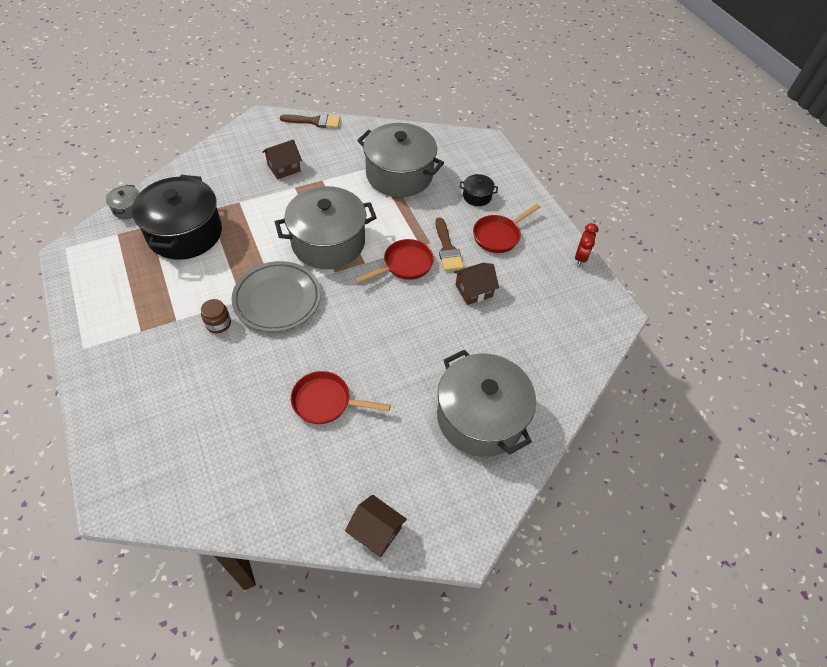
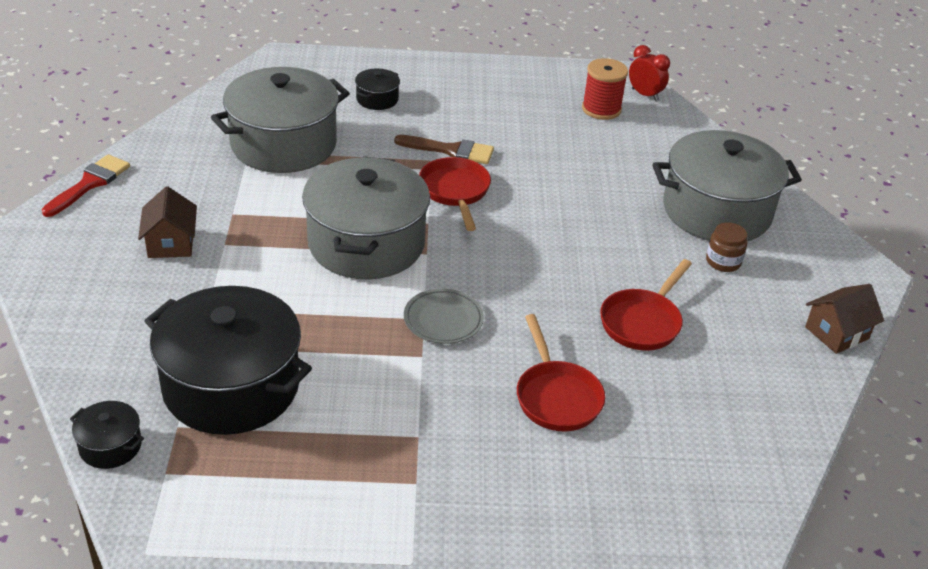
camera: 65 degrees left, 15 degrees down
grey pot [106,185,140,219] -> black pot [70,401,144,469]
brown jar [201,299,231,333] -> brown jar moved to [706,222,747,272]
grey plate [232,261,321,332] -> grey plate [404,288,484,344], size x0.58
brown brush [280,114,340,128] -> red brush [42,154,130,217]
brown house [454,263,499,305] -> none
red pan [473,204,541,253] -> red pan moved to [517,314,605,431]
red clock [575,223,599,266] -> red clock moved to [629,45,670,101]
none -> red spool [582,58,628,120]

